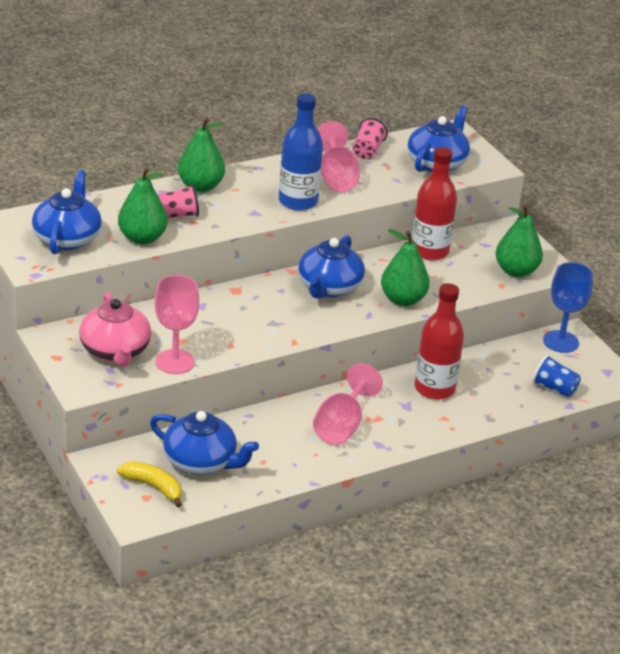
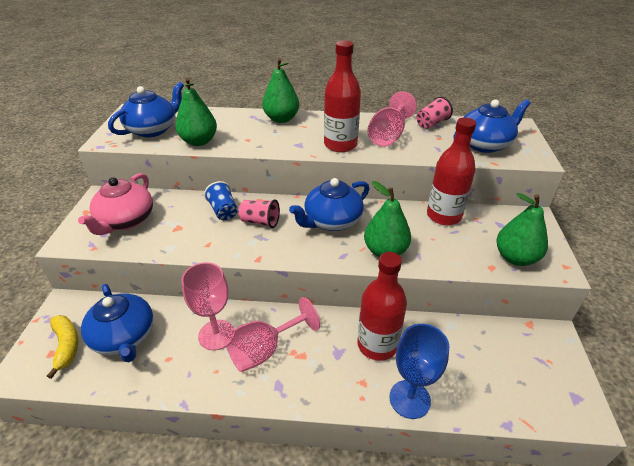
camera: 35 degrees right, 5 degrees up
pink goblet [155,275,199,374] -> pink goblet moved to [181,262,234,350]
pink cup [157,185,199,218] -> pink cup moved to [238,199,280,228]
blue bottle [279,93,323,211] -> red bottle [324,40,361,152]
blue cup [533,355,581,397] -> blue cup moved to [204,181,238,220]
blue goblet [543,262,593,353] -> blue goblet moved to [389,324,449,419]

